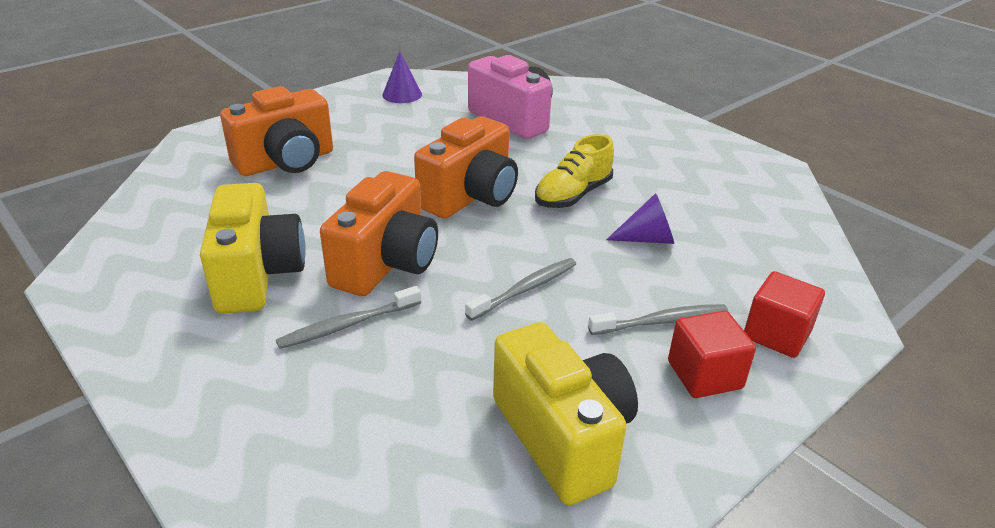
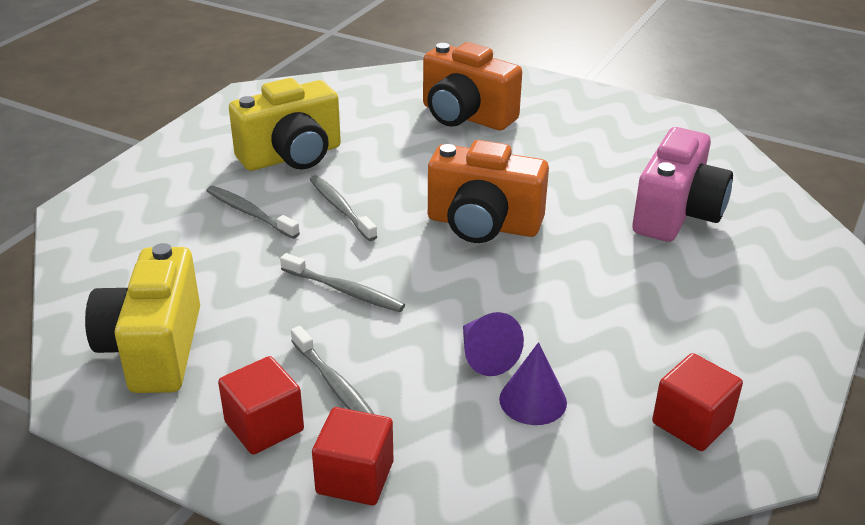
camera: 70 degrees right, 0 degrees up
orange camera [320,171,438,296] -> grey toothbrush [309,175,377,241]
purple cone [382,51,422,103] -> purple cone moved to [499,342,567,425]
yellow camera [493,322,638,505] -> yellow camera turned 135 degrees clockwise [85,243,200,393]
yellow shoe [535,134,614,208] -> none
none -> red cube [652,353,743,451]

